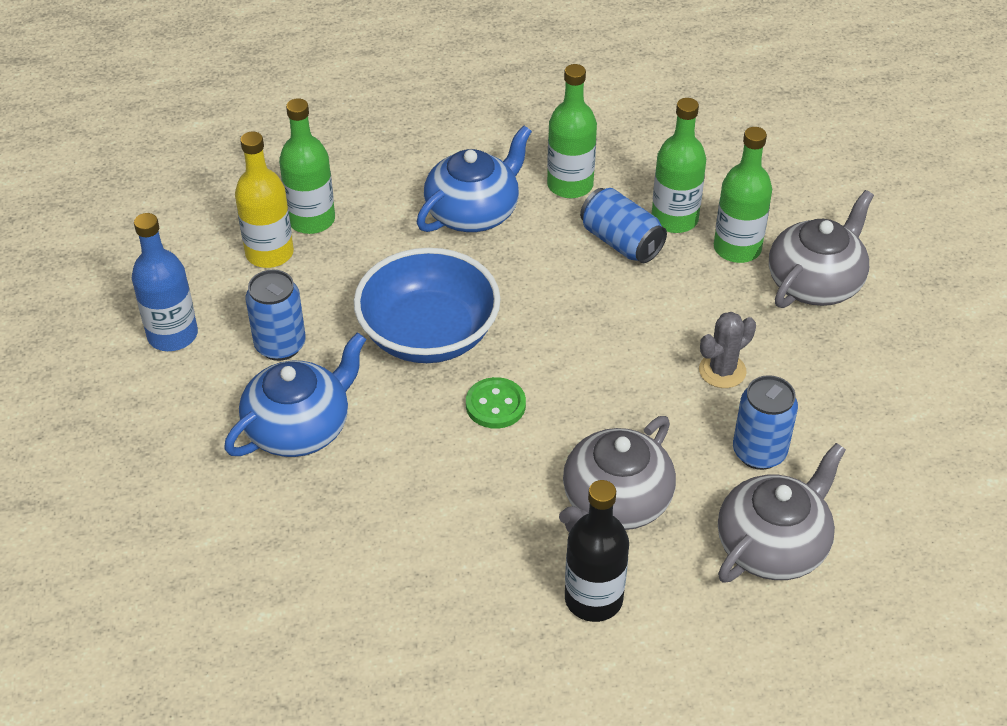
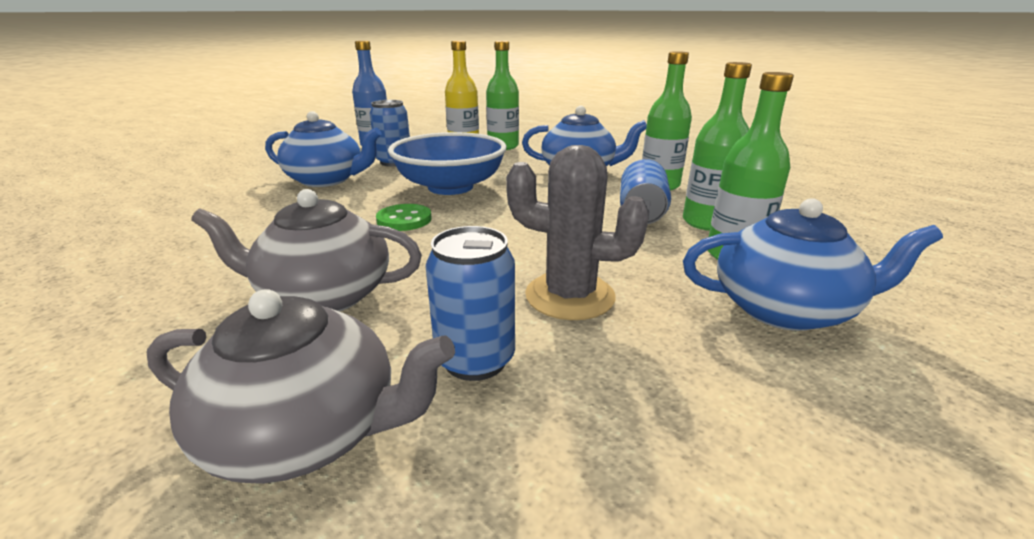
camera: 55 degrees right, 20 degrees down
black bottle [565,480,629,622] -> none
grey cactus [699,312,756,388] -> grey cactus [506,145,649,320], size x1.53
grey teapot [769,190,874,308] -> blue teapot [683,198,943,331]

